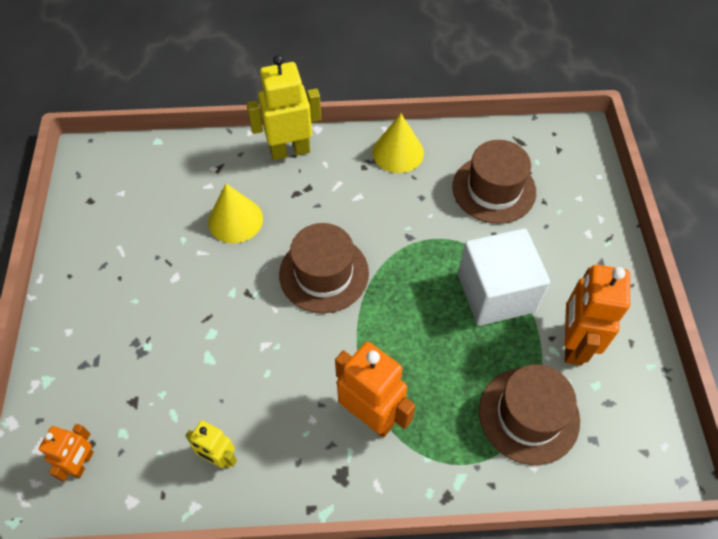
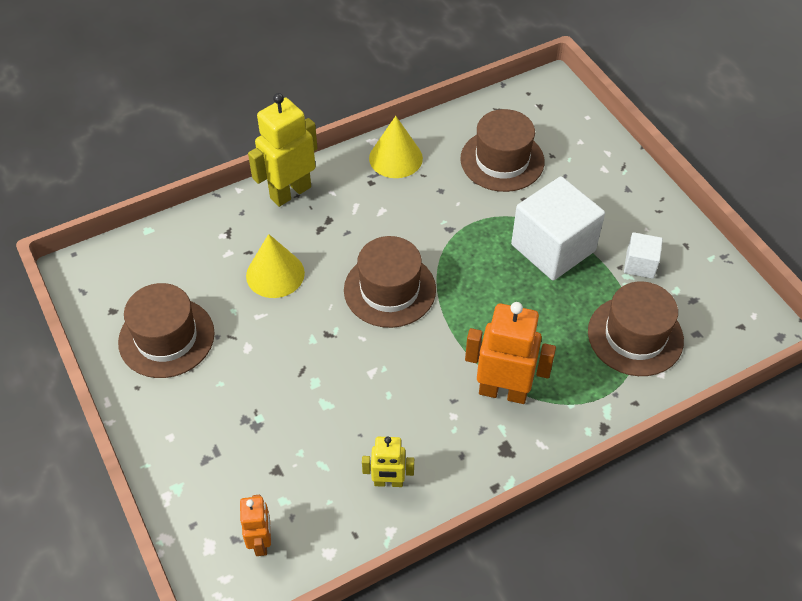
camera: 25 degrees left, 5 degrees down
orange robot [564,265,630,366] -> white cube [624,232,663,279]
none -> brown hat [118,283,215,378]

